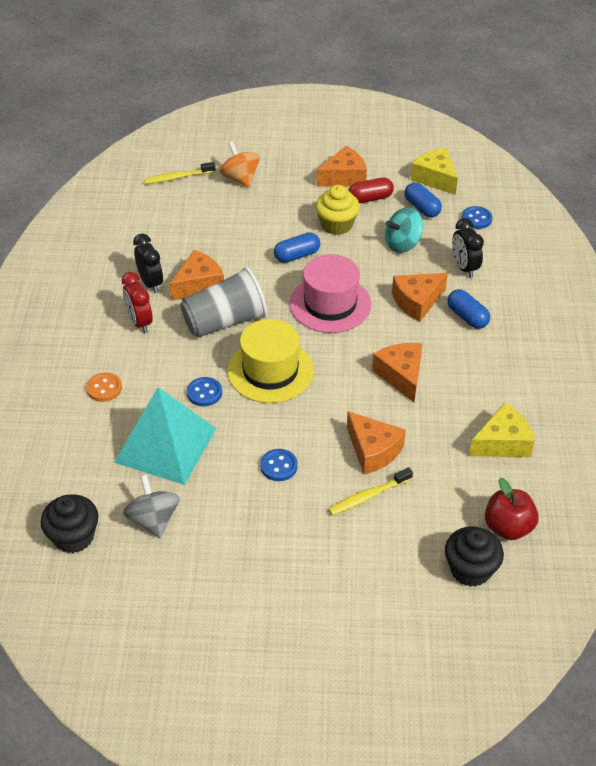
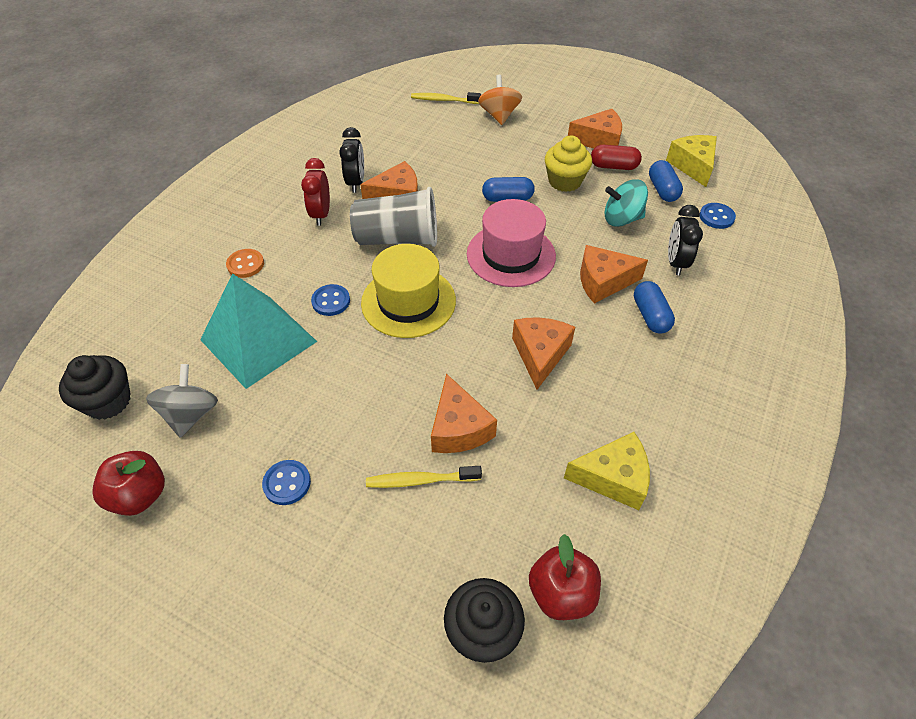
camera: 25 degrees right, 5 degrees up
blue button [260,449,298,481] -> blue button moved to [262,460,311,505]
none -> red apple [92,451,165,516]

